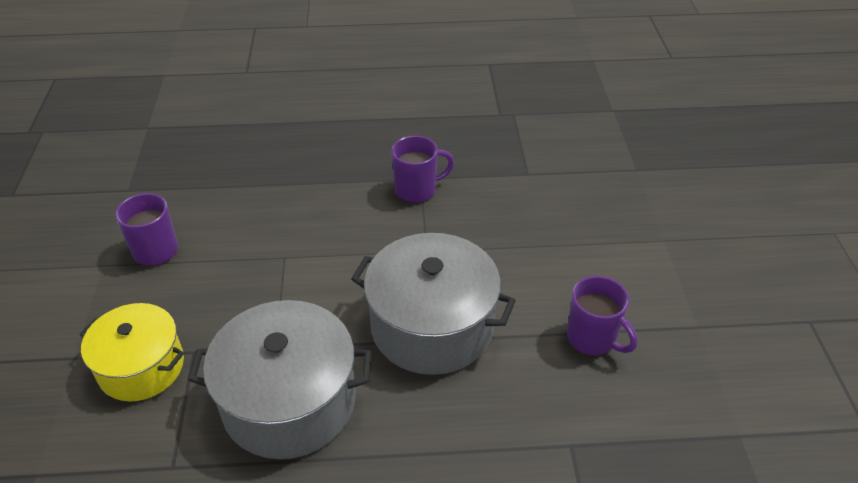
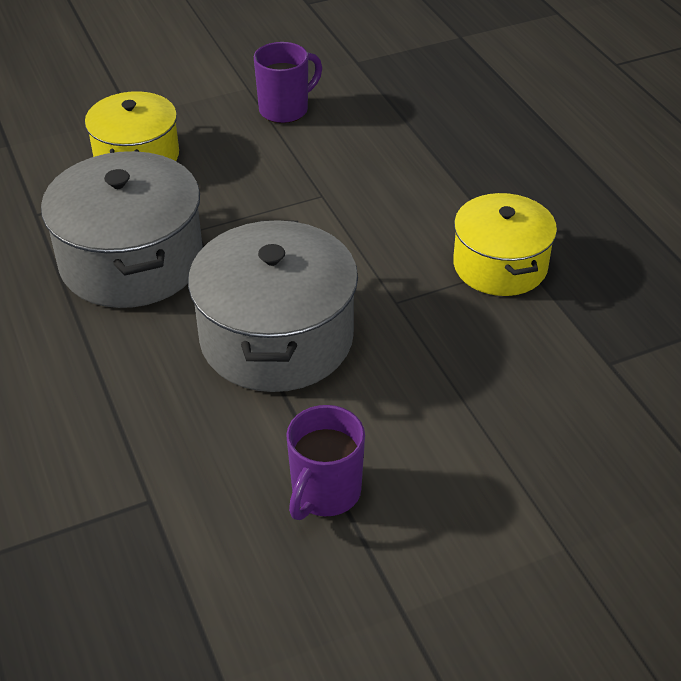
camera: 70 degrees right, 0 degrees up
purple mug [391,136,454,203] -> yellow pot [453,193,557,296]

